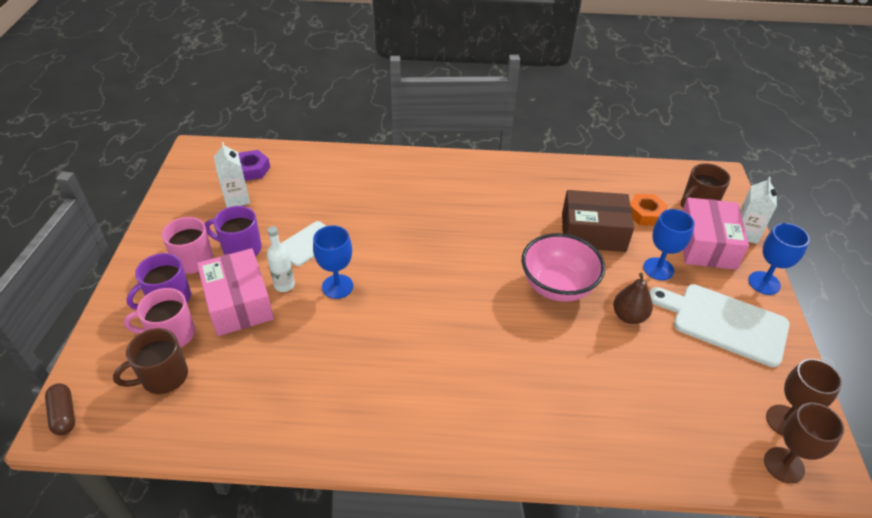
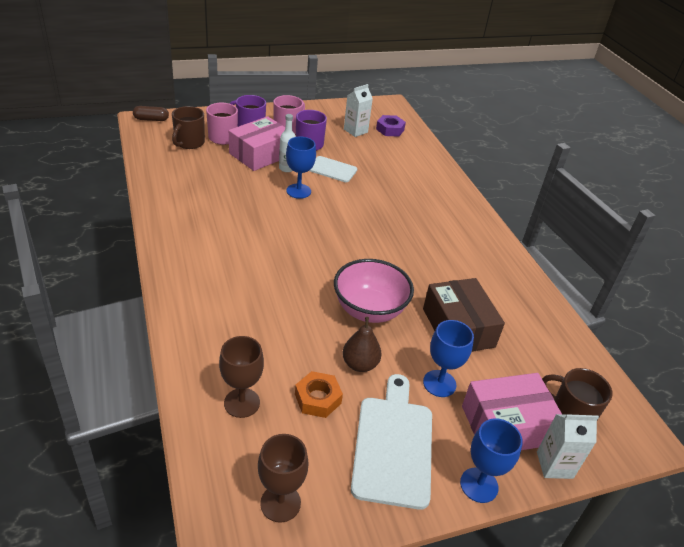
camera: 65 degrees right, 5 degrees down
brown capsule [45,383,75,435] -> brown capsule turned 45 degrees clockwise [133,106,169,121]
brown mug [113,328,188,394] -> brown mug turned 105 degrees counterclockwise [172,106,205,149]
orange nut [630,194,668,226] -> orange nut moved to [295,371,343,418]
brown goblet [764,403,844,484] -> brown goblet moved to [219,336,264,418]

